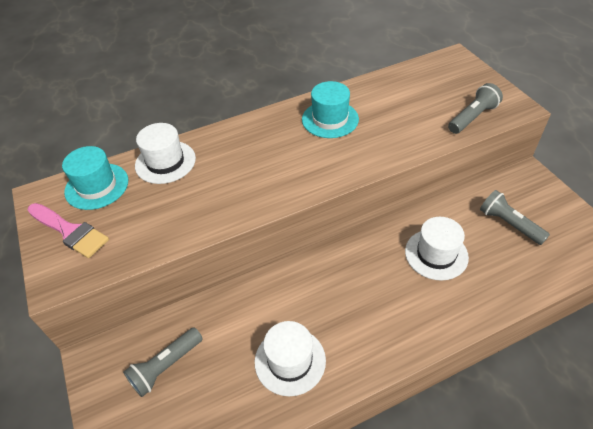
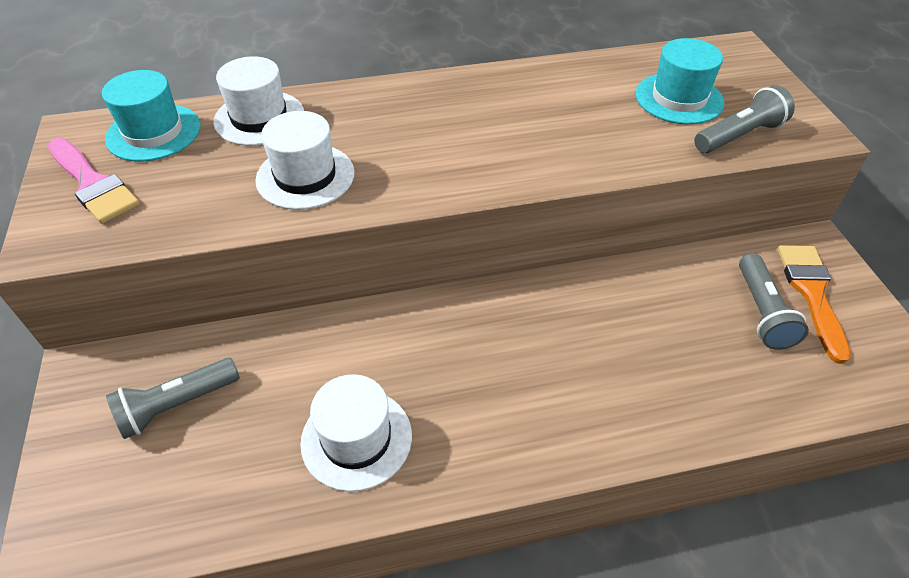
camera: 10 degrees right, 0 degrees up
turquoise hat [302,81,359,138] -> turquoise hat moved to [636,38,724,124]
white hat [405,217,469,281] -> white hat moved to [255,111,355,210]
grey flashlight [480,190,550,245] -> grey flashlight turned 150 degrees counterclockwise [739,253,809,350]
none -> orange brush [777,245,851,364]

